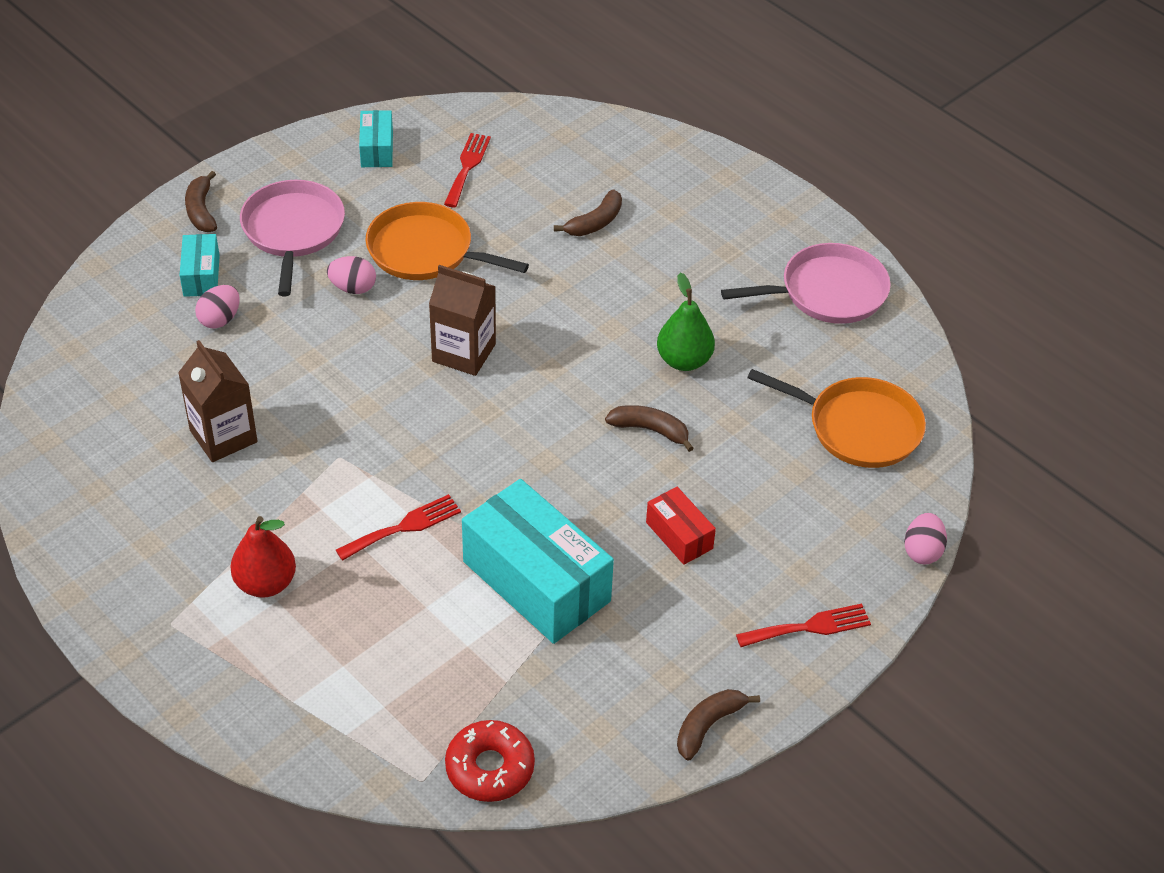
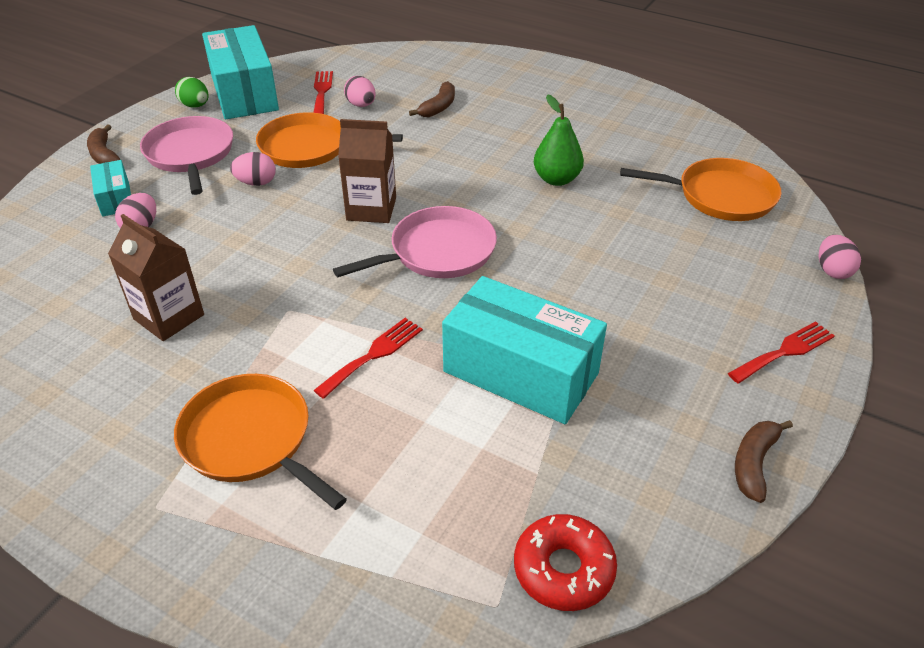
camera: 15 degrees left, 5 degrees down
red pear [230,516,296,598] -> orange pan [174,374,347,510]
turquoise box [359,110,393,167] -> turquoise box [202,25,279,119], size x2.07
brown banana [605,405,694,452] -> none
red box [646,487,716,565] -> none
pink pan [721,243,891,324] -> pink pan moved to [333,206,497,278]
none -> green egg [175,77,208,108]
none -> pink egg [344,76,376,107]

